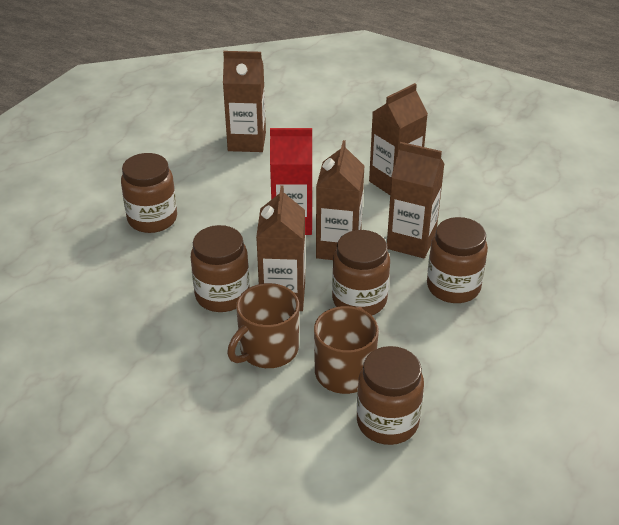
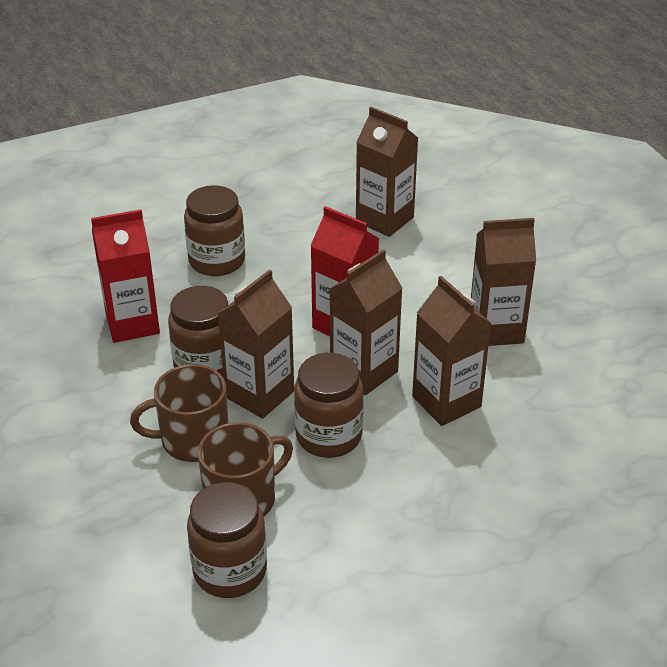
camera: 35 degrees right, 0 degrees up
brown jar [427,217,488,303] -> none
none -> red carton [91,209,160,343]

